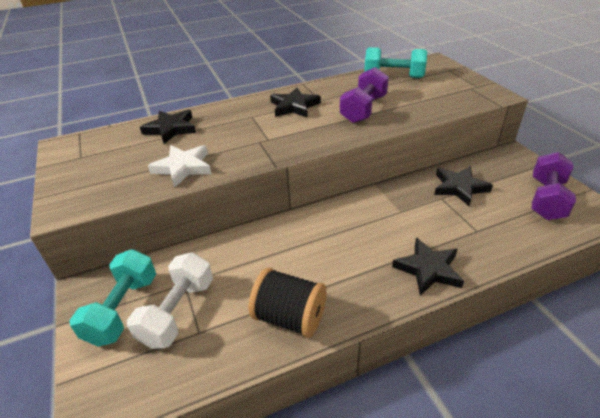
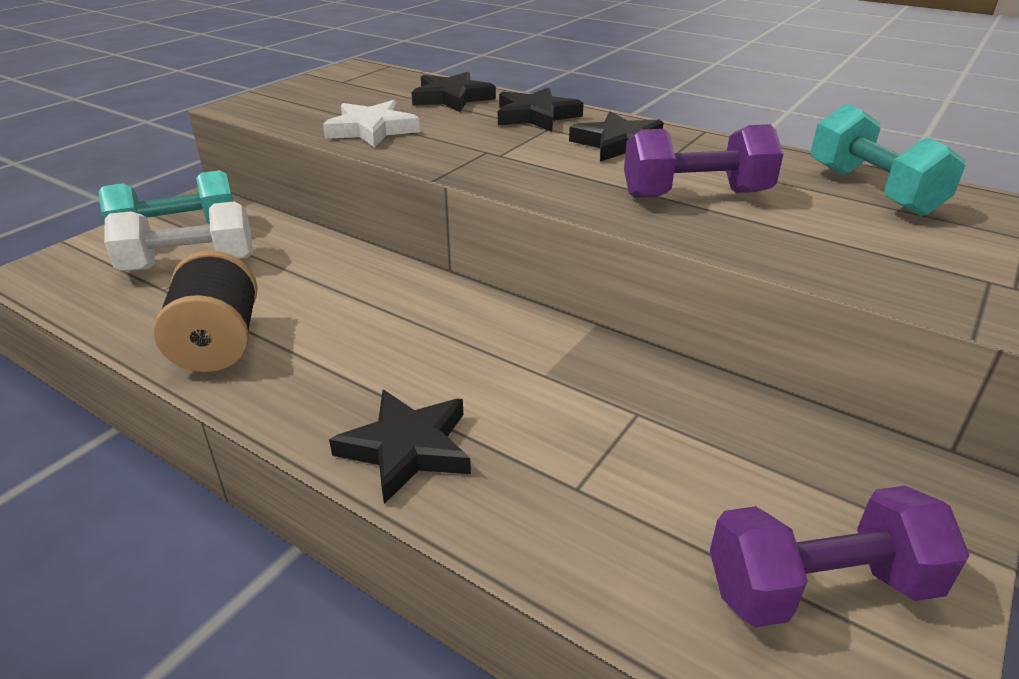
camera: 55 degrees right, 5 degrees down
black star [434,166,493,206] -> black star moved to [498,87,584,132]

